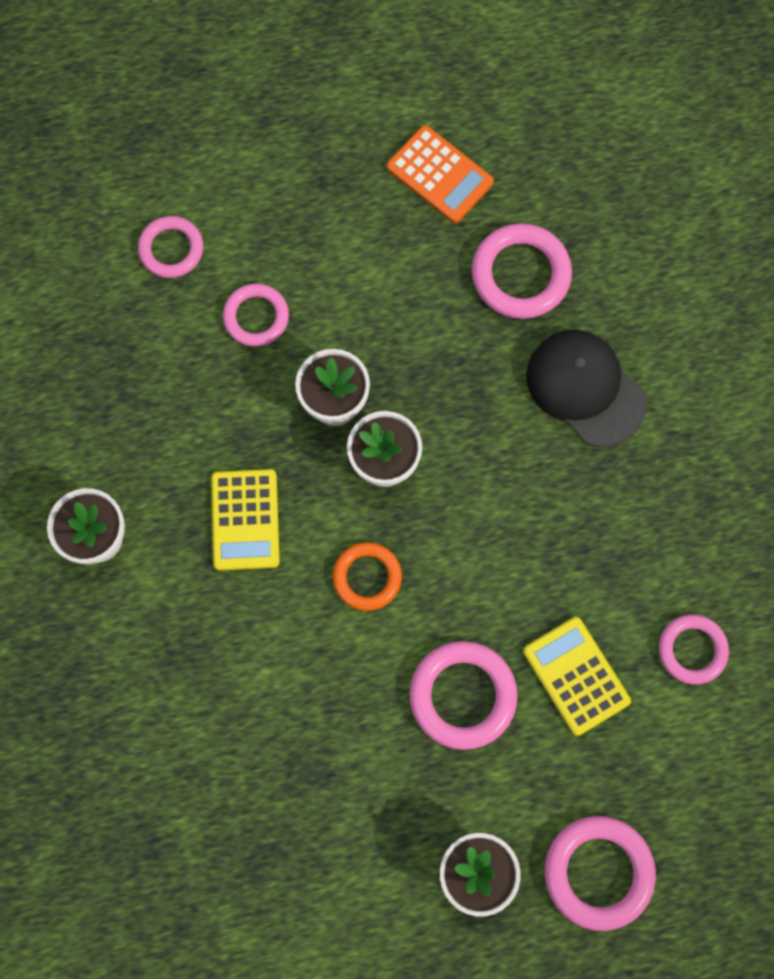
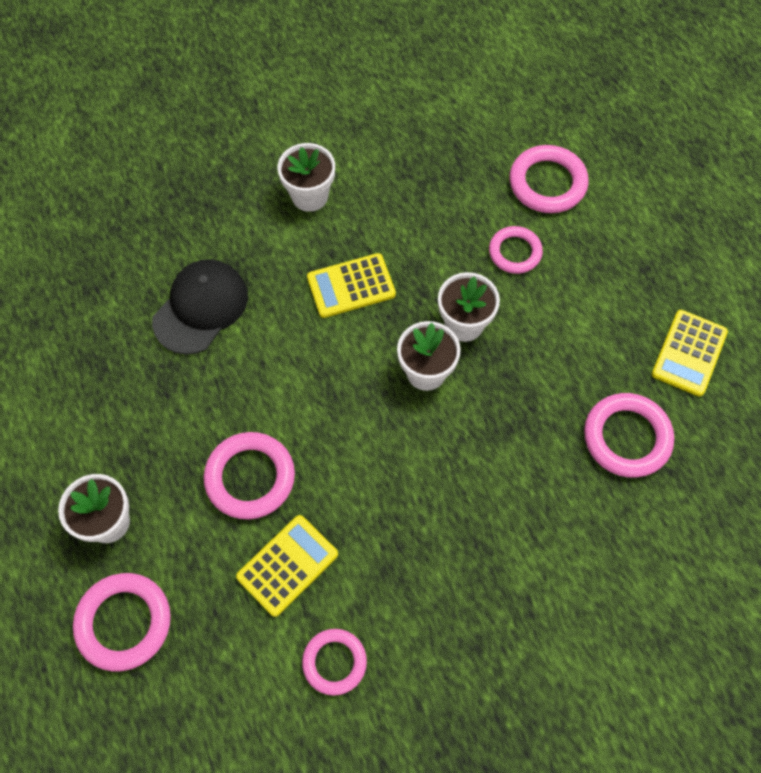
camera: 75 degrees right, 10 degrees down
pink ring [138,216,203,278] -> pink ring [509,145,589,213], size x1.52
orange ring [332,542,402,611] -> none
orange calculator [387,125,494,223] -> yellow calculator [652,310,728,396]
black cap [526,330,647,447] -> black cap moved to [152,259,248,355]

